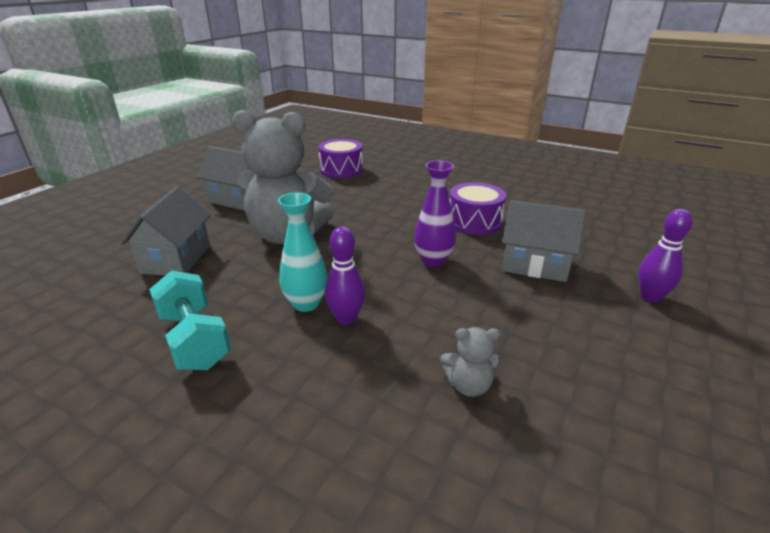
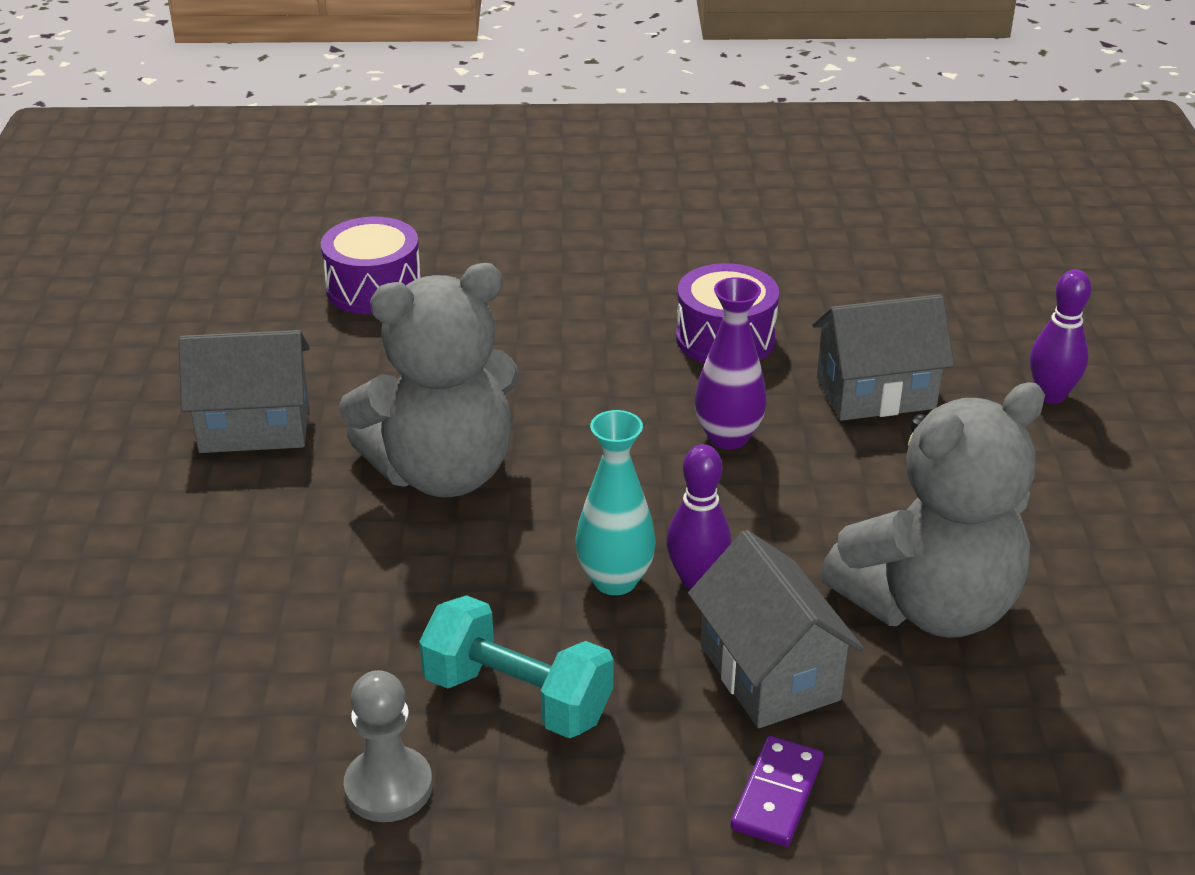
camera: 30 degrees left, 5 degrees up
grey house [120,187,211,275] -> grey house moved to [688,530,864,728]
grey teddy bear [440,327,501,397] -> grey teddy bear [820,382,1045,638], size x2.43
none -> grey pawn [343,670,432,822]
none -> purple domino [731,736,823,847]

